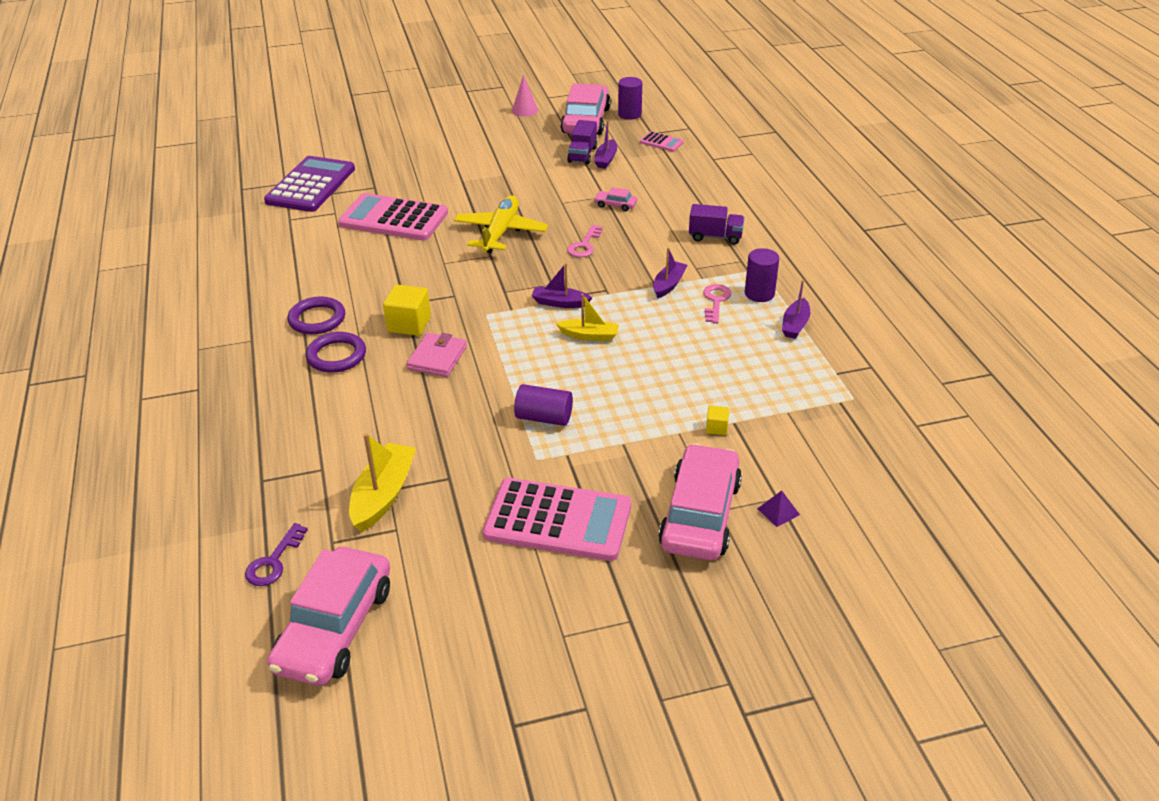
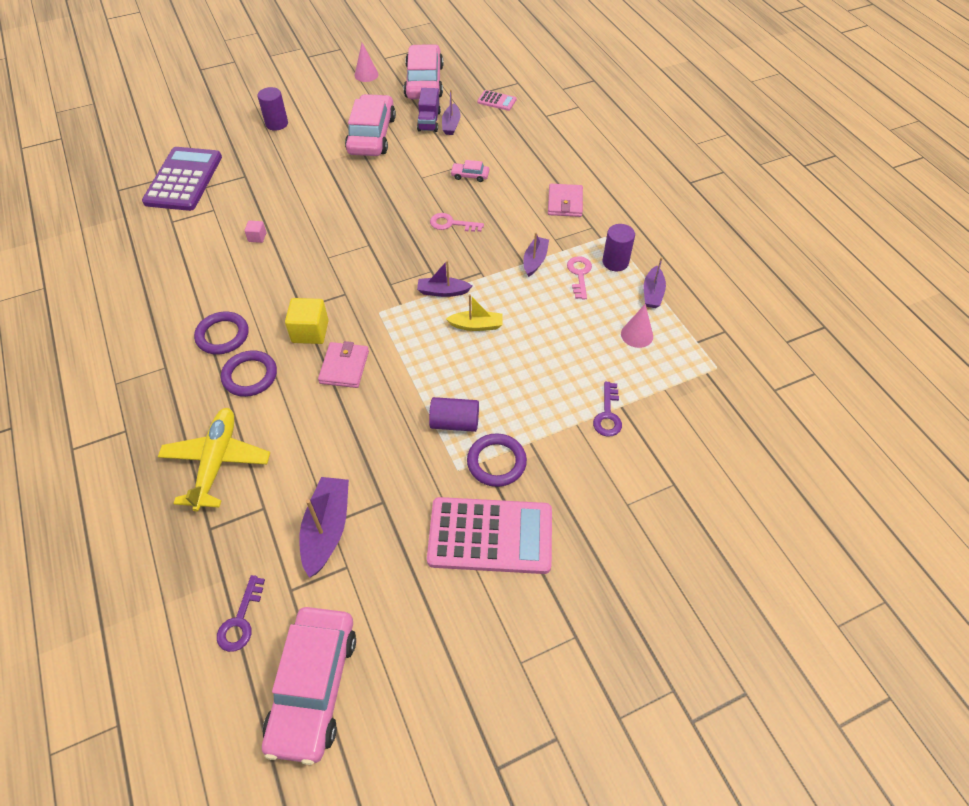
camera: 10 degrees left, 15 degrees up
pink calculator [338,193,448,241] -> none
yellow boat [349,433,416,532] -> purple boat [299,477,349,578]
yellow plane [454,195,548,253] -> yellow plane moved to [158,408,270,512]
pink key [567,225,603,258] -> pink key turned 90 degrees clockwise [430,213,484,232]
purple cylinder [618,77,642,120] -> purple cylinder moved to [257,87,288,131]
pink car [658,444,742,560] -> pink car moved to [345,94,396,156]
purple truck [689,204,744,245] -> pink wallet [548,184,583,217]
yellow cube [706,406,729,435] -> purple key [593,382,622,437]
purple pyramid [757,491,800,527] -> none
none -> pink cube [244,220,266,243]
none -> purple ring [467,433,527,487]
none -> pink cone [621,304,653,348]

